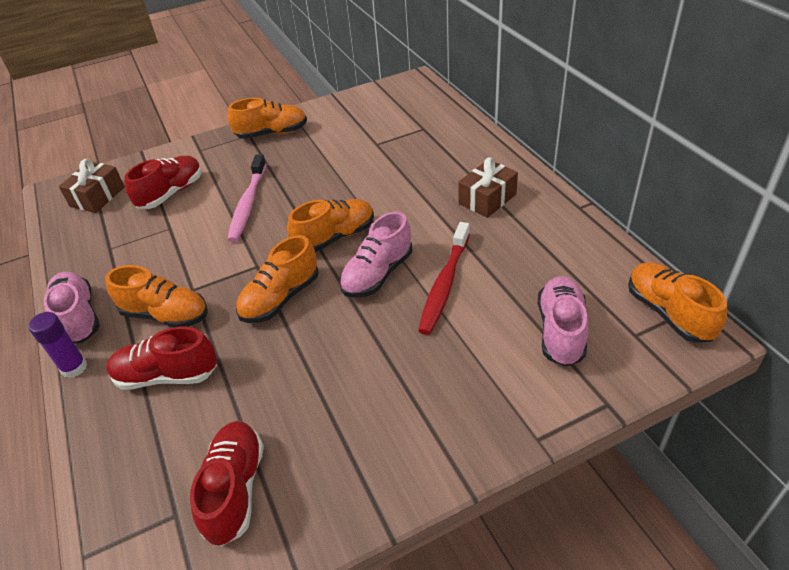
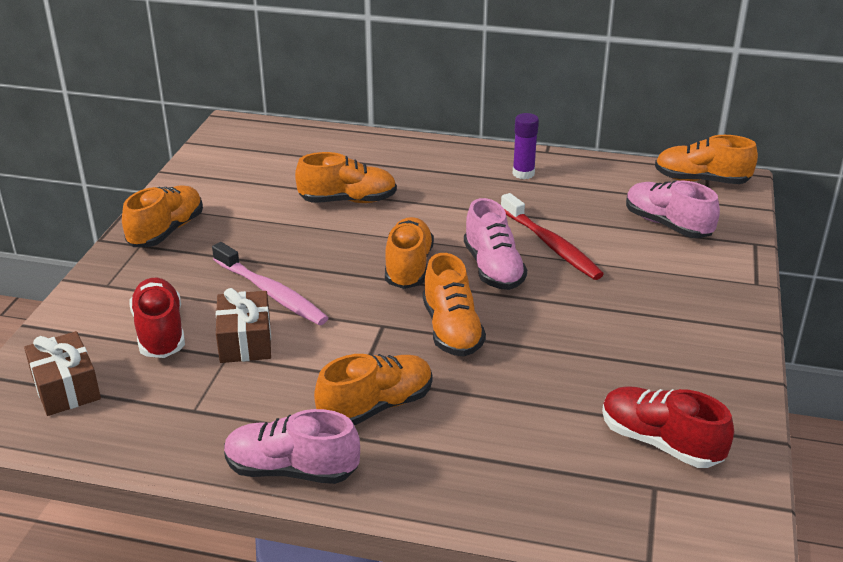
camera: 55 degrees left, 10 degrees down
purple glue stick [28,312,87,378] -> purple glue stick moved to [512,113,539,179]
red shoe [106,327,217,390] -> none
brown gift [458,157,518,218] -> brown gift moved to [216,288,271,363]
none -> orange shoe [295,152,397,203]

